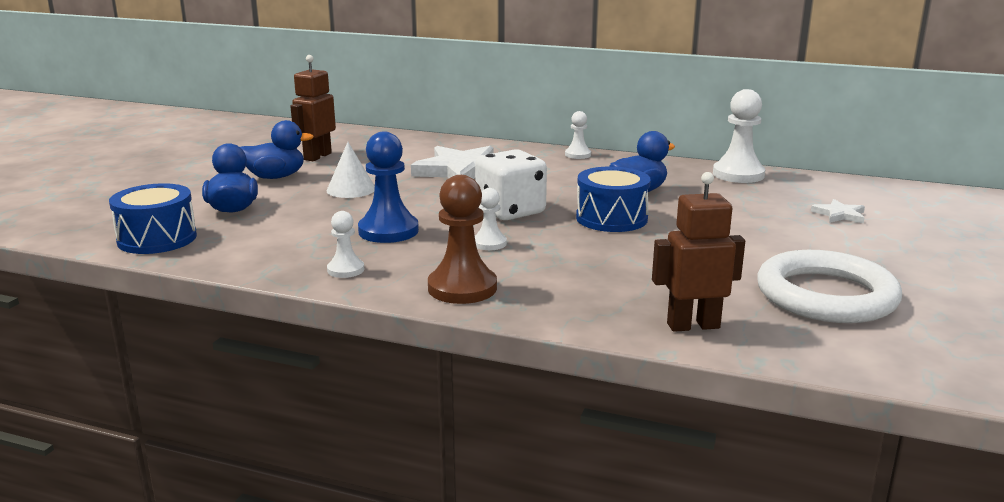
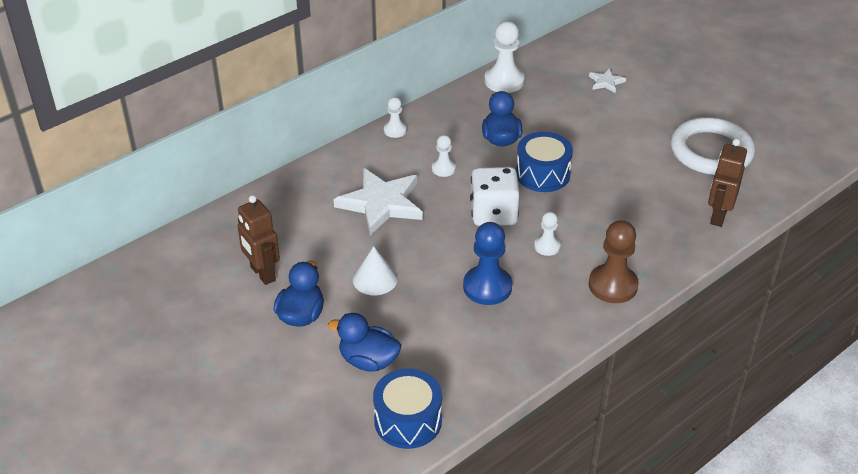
camera: 60 degrees left, 20 degrees up
white pawn [327,211,364,278] -> white pawn moved to [432,135,456,177]

